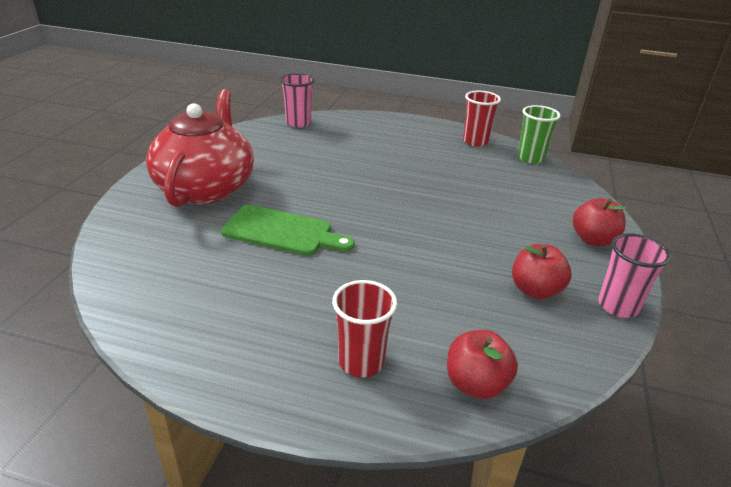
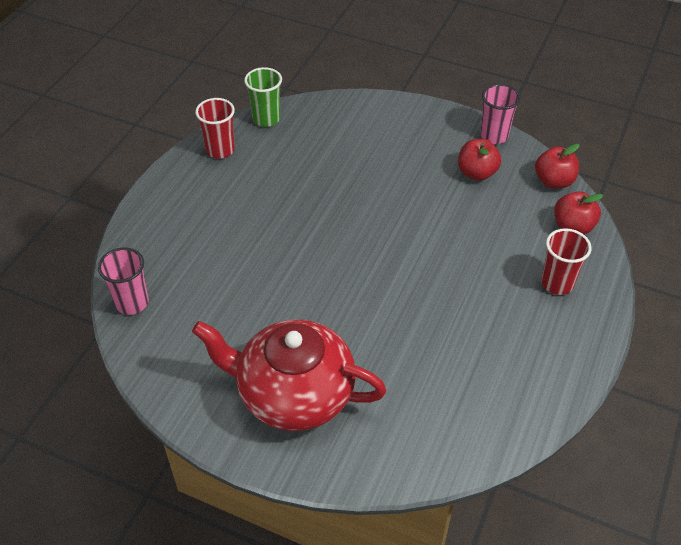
camera: 80 degrees left, 15 degrees up
green cutting board [221,205,355,256] -> none
red apple [573,198,627,246] -> red apple moved to [535,144,579,189]

